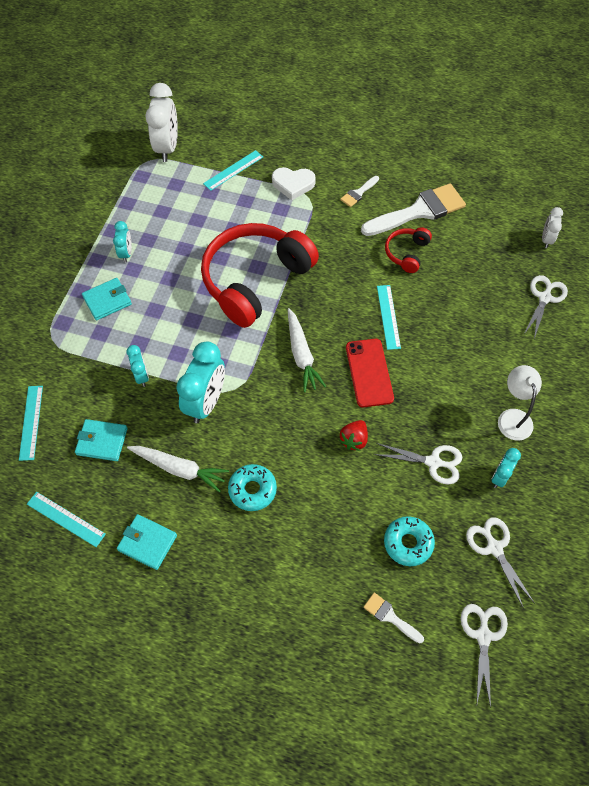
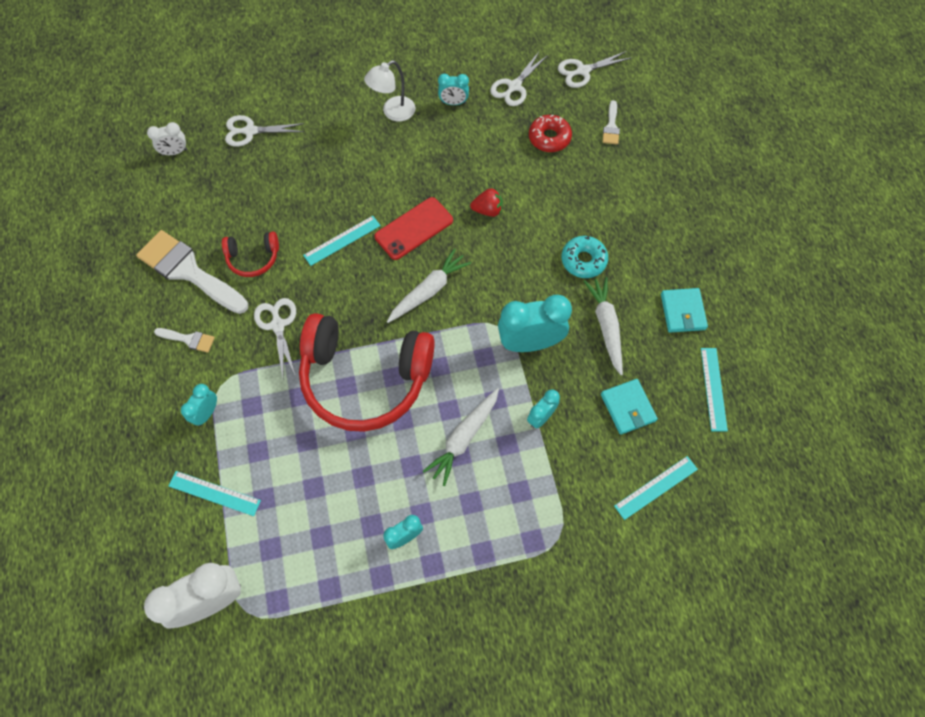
camera: 120 degrees left, 5 degrees up
turquoise wallet [82,278,132,320] -> none
white heart [272,167,316,200] -> turquoise clock [181,384,217,426]
white scissors [374,443,462,485] -> white scissors moved to [254,298,296,377]
turquoise donut [384,516,435,566] -> red donut [529,115,572,152]
none -> white carrot [423,388,499,486]

